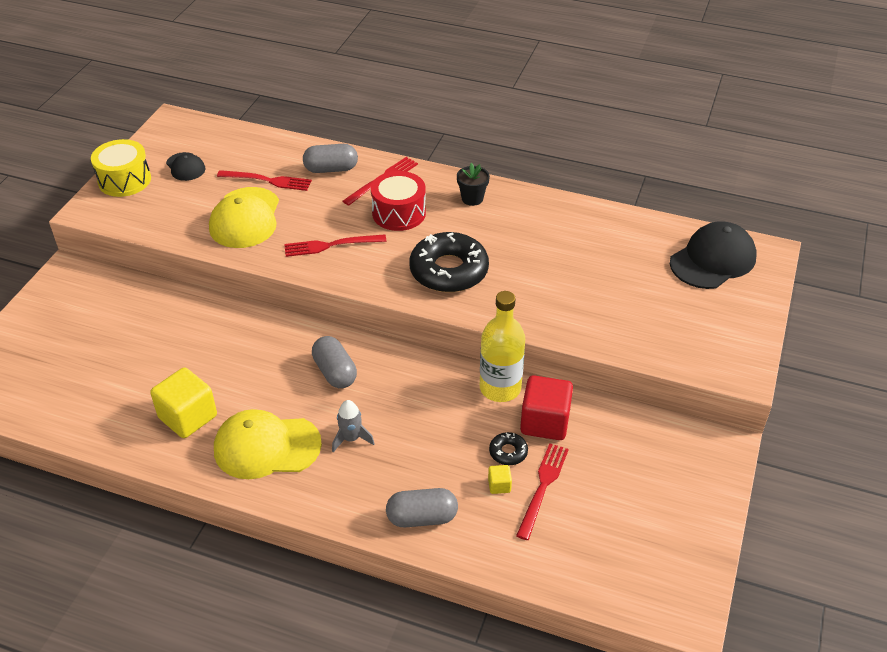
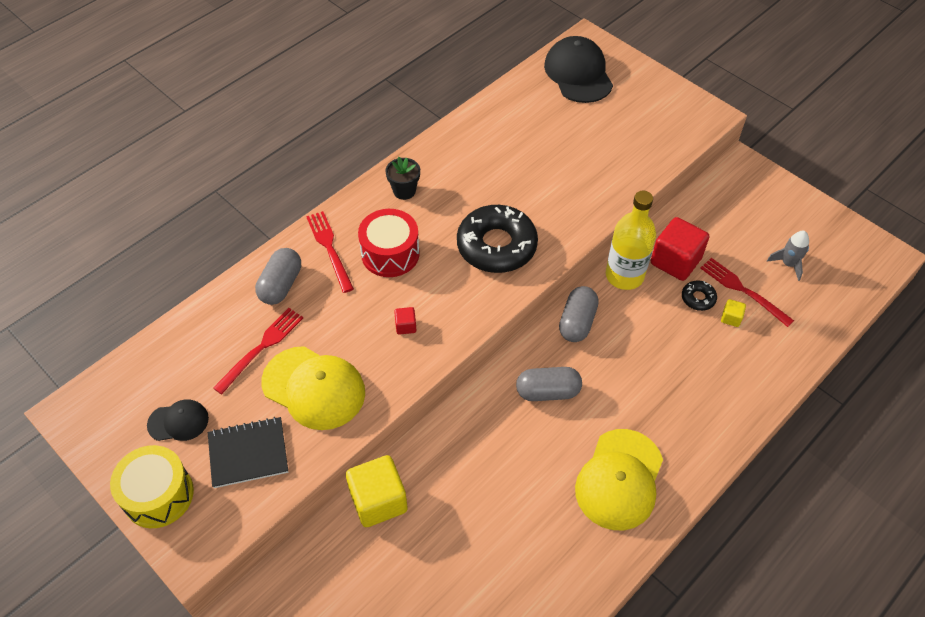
camera: 65 degrees left, 10 degrees up
yellow cube [150,368,217,438] -> yellow cube moved to [346,455,408,527]
red fork [284,234,387,257] -> red cube [394,307,416,335]
grey rocket [332,400,374,452] -> grey rocket moved to [767,231,809,281]
grey capsule [386,488,458,527] -> grey capsule moved to [559,286,599,342]
none -> black notebook [208,417,288,488]

